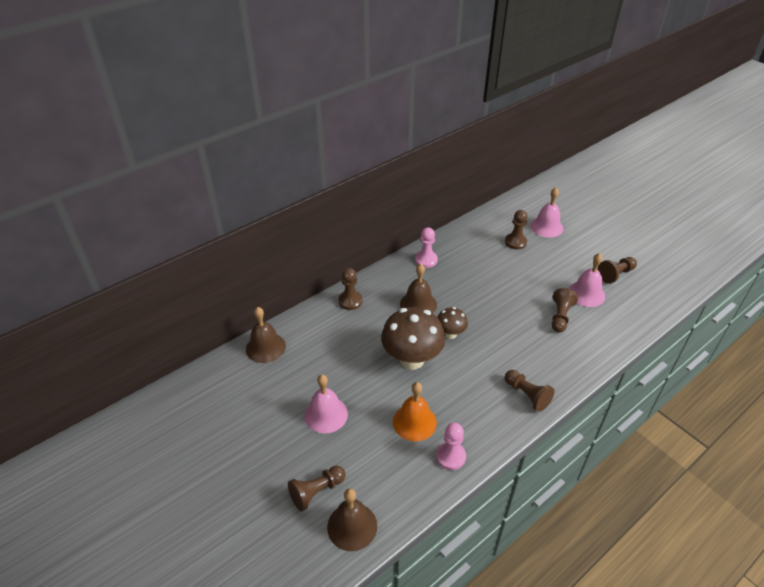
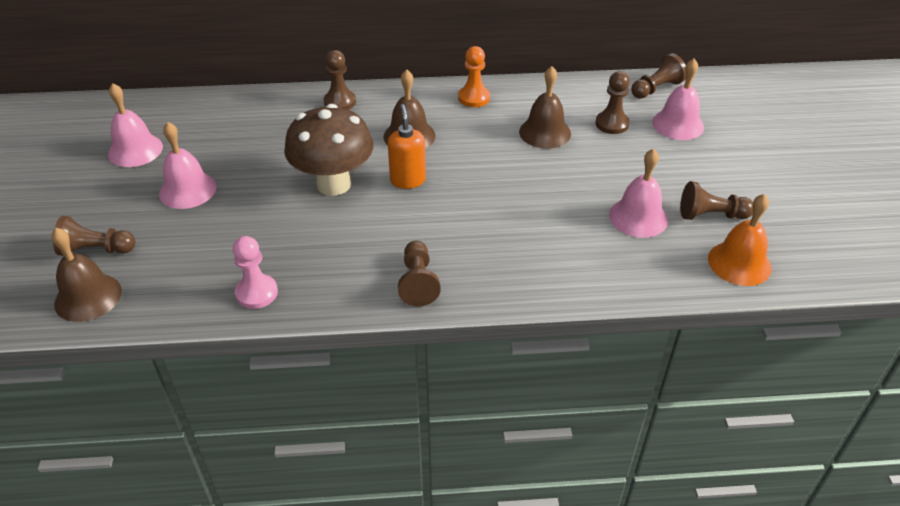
camera: 35 degrees right, 0 degrees up
brown bell [246,307,286,363] -> brown bell moved to [519,66,571,149]
orange bell [393,382,437,441] -> orange bell moved to [708,194,771,286]
pink pawn [415,227,438,268] -> orange pawn [458,46,490,107]
brown mushroom [437,307,468,339] -> orange soap dispenser [388,104,426,189]
brown pawn [552,288,578,332] -> brown pawn moved to [631,53,686,99]
none -> pink bell [108,83,163,167]

